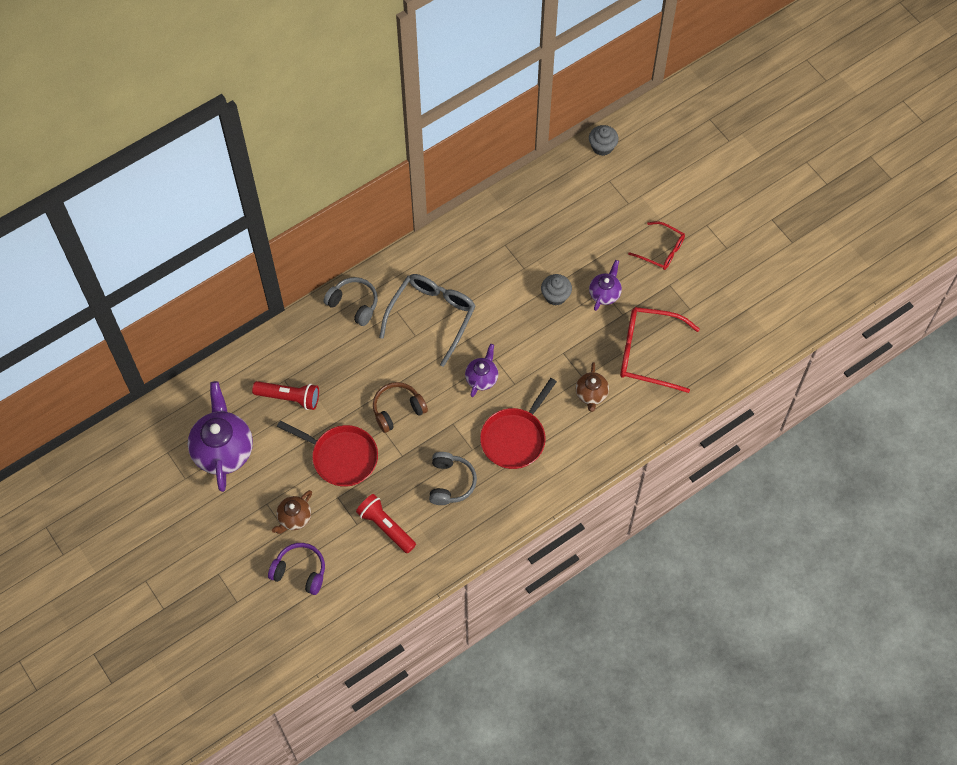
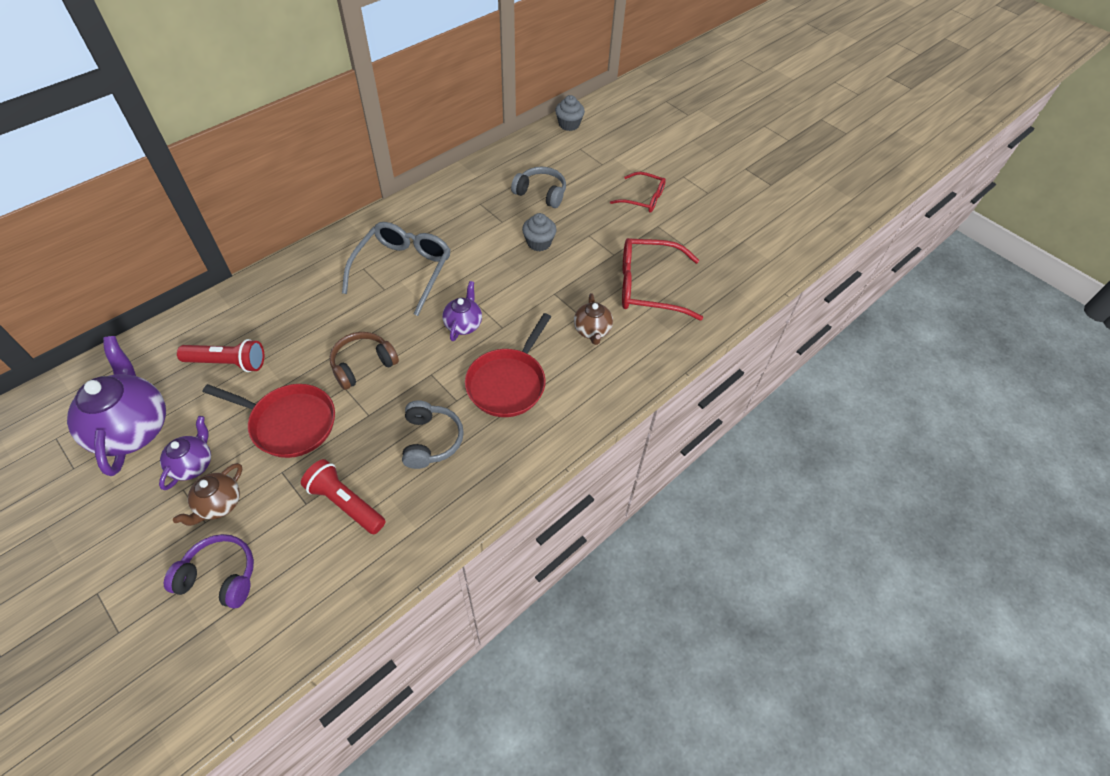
camera: 10 degrees left, 10 degrees down
grey headphones [324,277,378,326] -> grey headphones moved to [511,167,566,208]
purple teapot [589,260,622,311] -> purple teapot moved to [159,416,211,490]

